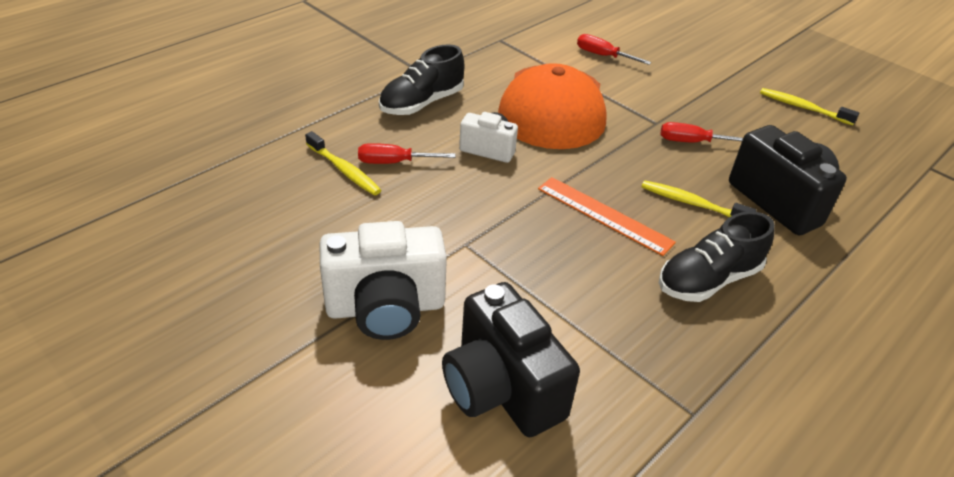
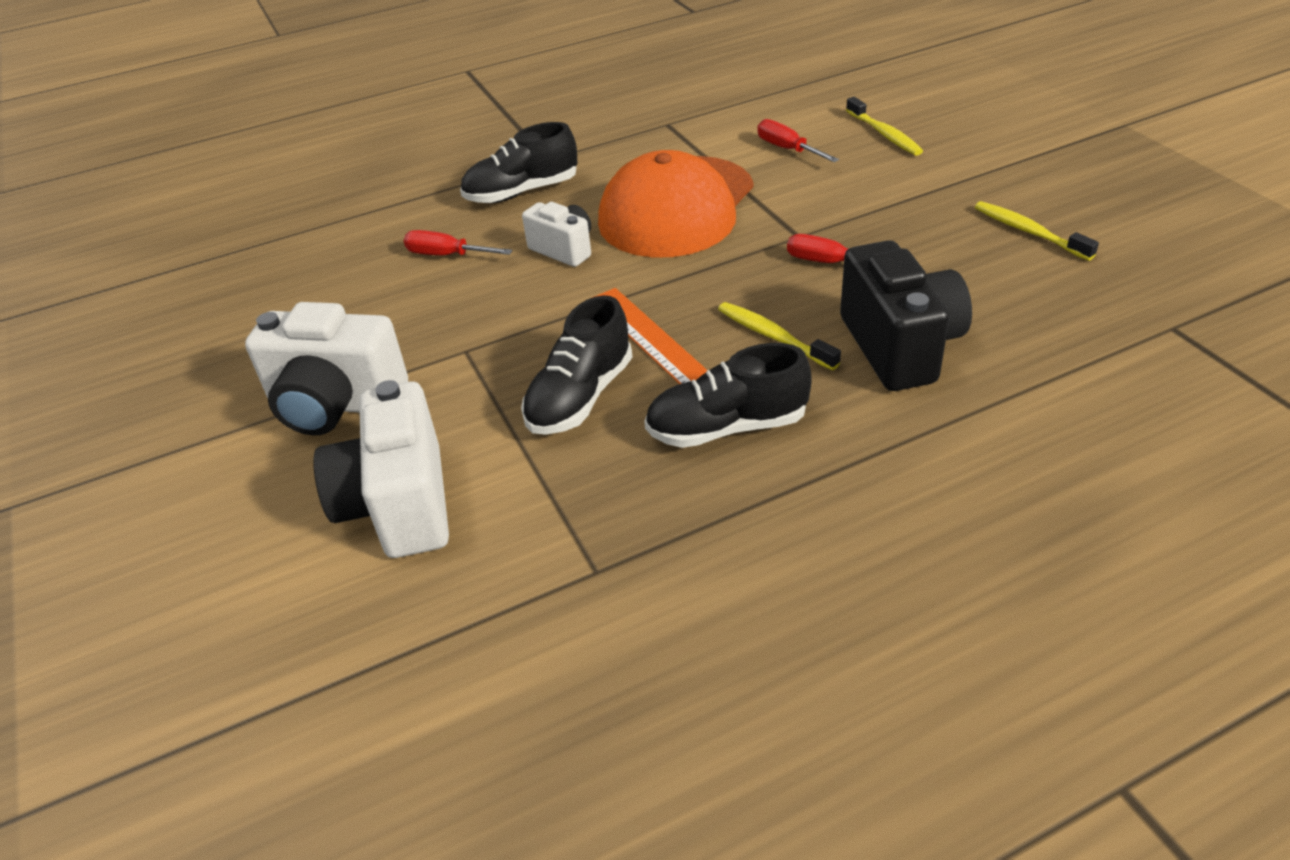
camera: 25 degrees right, 0 degrees up
yellow toothbrush [305,131,381,195] -> yellow toothbrush moved to [846,97,923,156]
black camera [442,282,580,437] -> white camera [313,380,449,558]
none -> black shoe [521,295,632,435]

